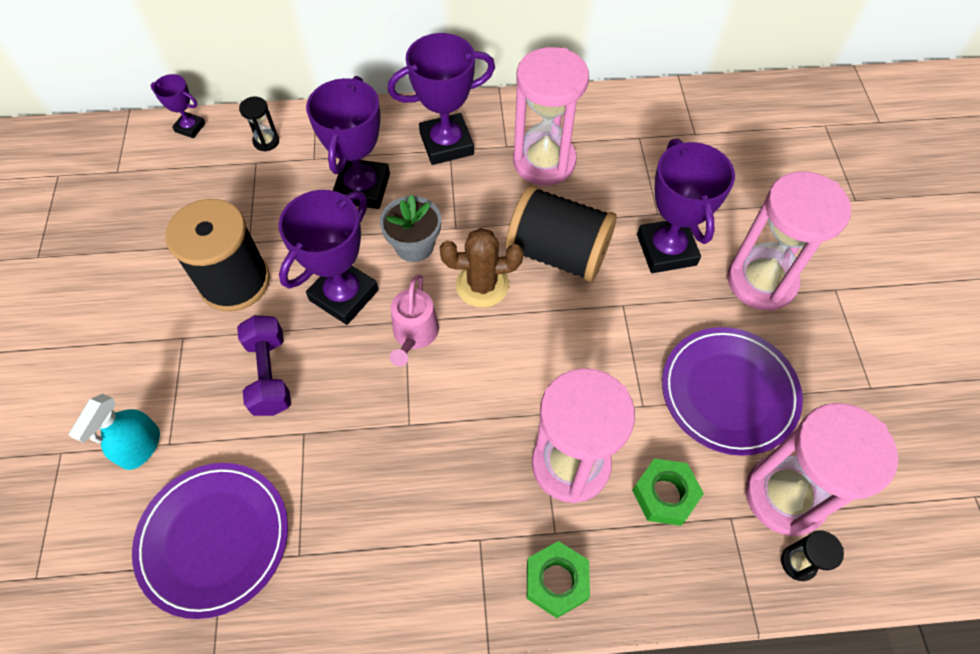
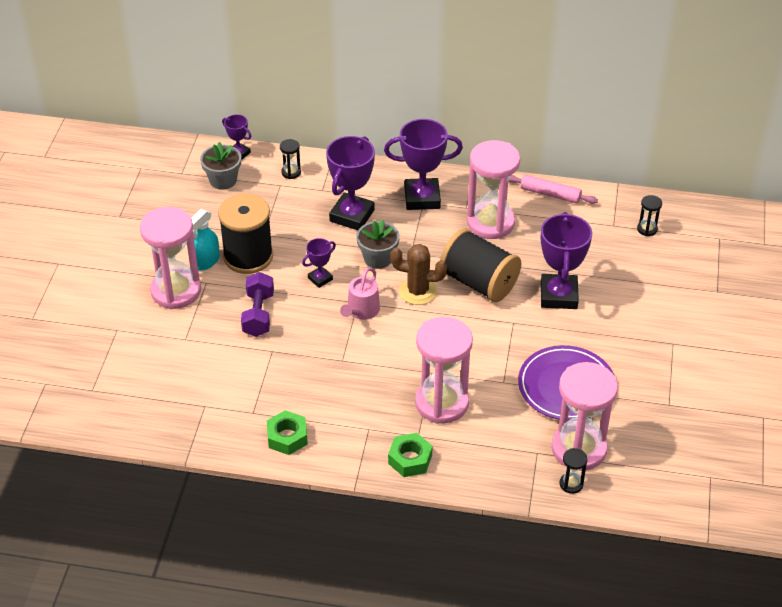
camera: 15 degrees right, 15 degrees down
turquoise spray bottle [68,394,160,470] -> turquoise spray bottle moved to [191,209,220,270]
purple plate [132,463,288,619] -> none
purple trophy [279,190,379,325] -> purple trophy [302,238,336,288], size x0.51
green nut [632,458,704,526] -> green nut moved to [267,410,308,455]
pink hourglass [727,172,851,311] -> pink hourglass moved to [140,207,201,309]
none -> grey flower pot [200,142,241,190]
none -> pink rolling pin [508,175,598,204]
none -> black hourglass [637,195,662,236]

